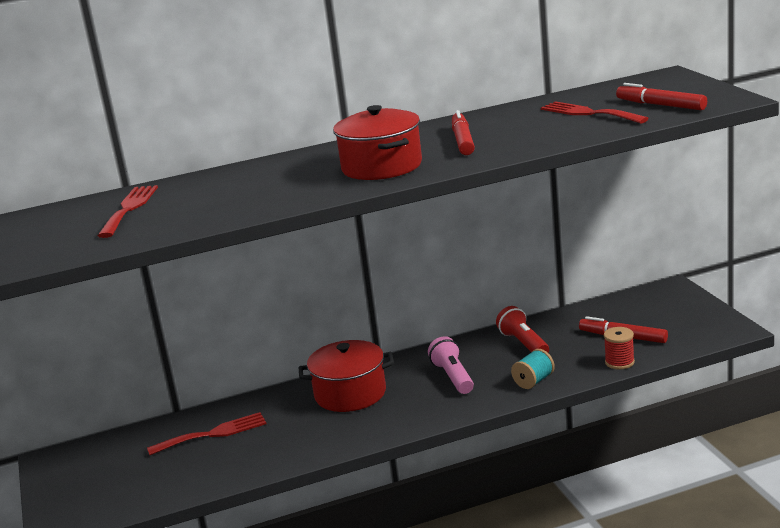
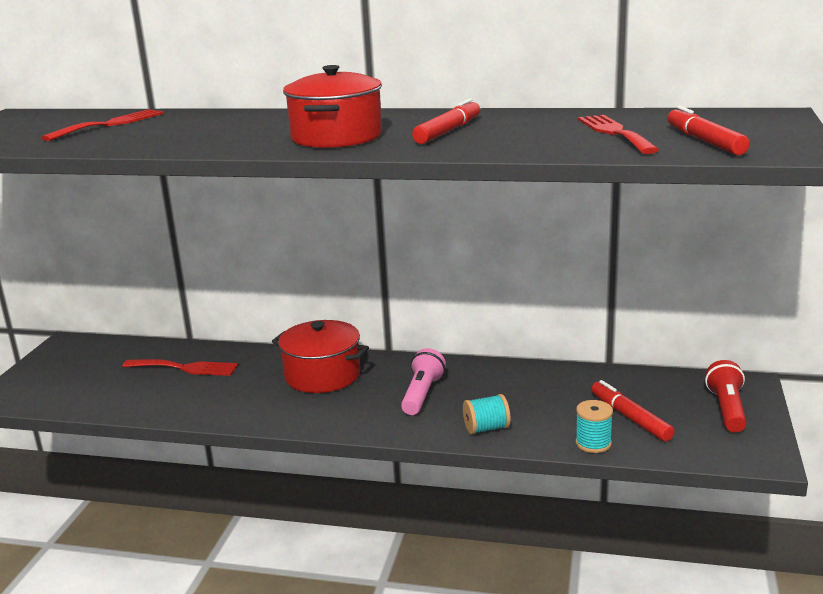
camera: 30 degrees right, 0 degrees up
red flashlight [496,306,549,353] -> red flashlight moved to [705,360,747,432]
red spool [604,327,635,370] -> turquoise spool [575,400,613,453]

